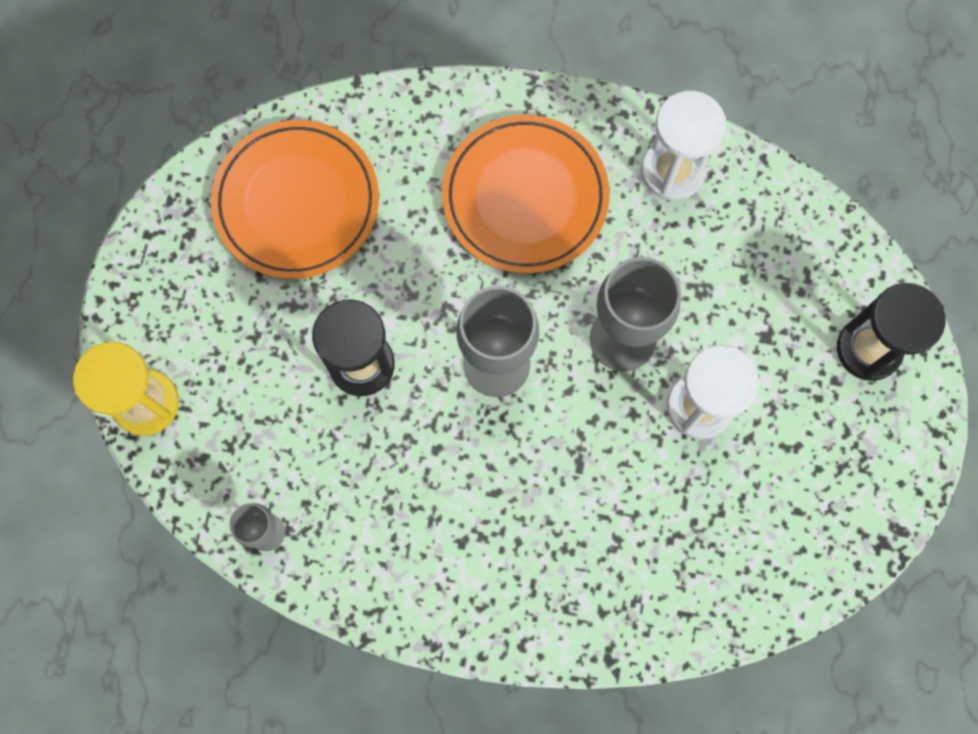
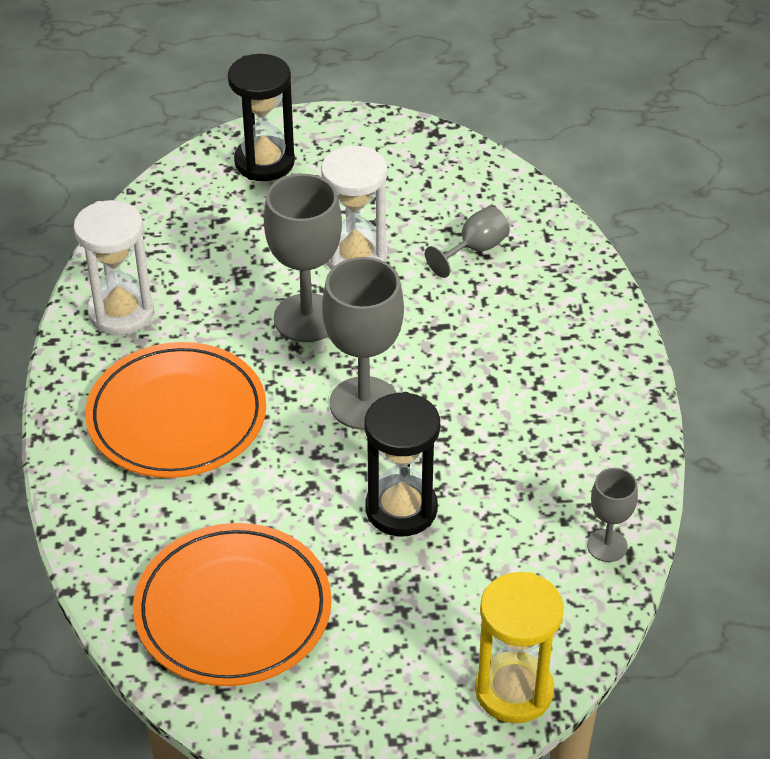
camera: 105 degrees left, 30 degrees down
none -> grey goblet [425,206,510,278]

